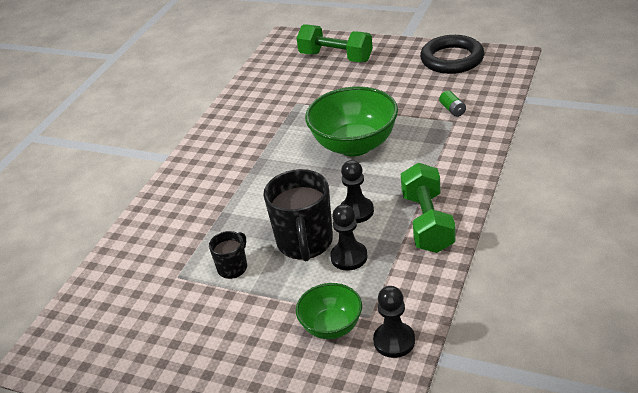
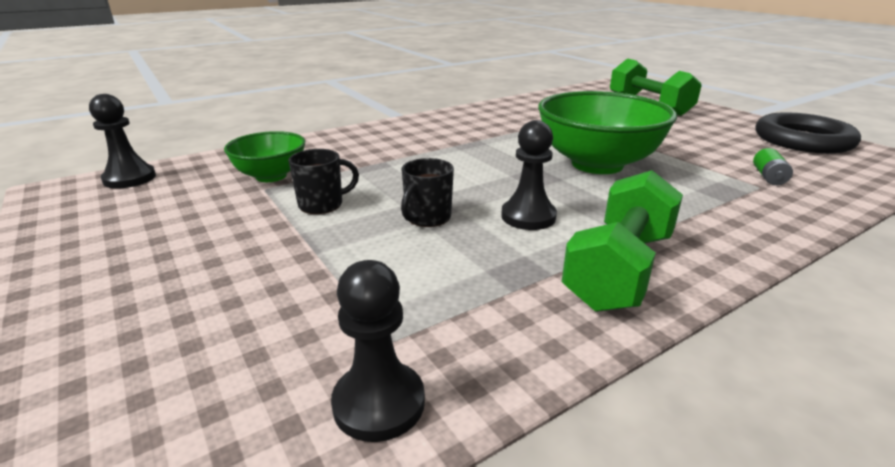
camera: 30 degrees right, 10 degrees down
black mug [263,169,333,262] -> black mug [401,158,454,227], size x0.52
green bowl [296,283,362,339] -> green bowl moved to [224,131,305,182]
black pawn [330,204,368,271] -> black pawn moved to [89,94,156,189]

